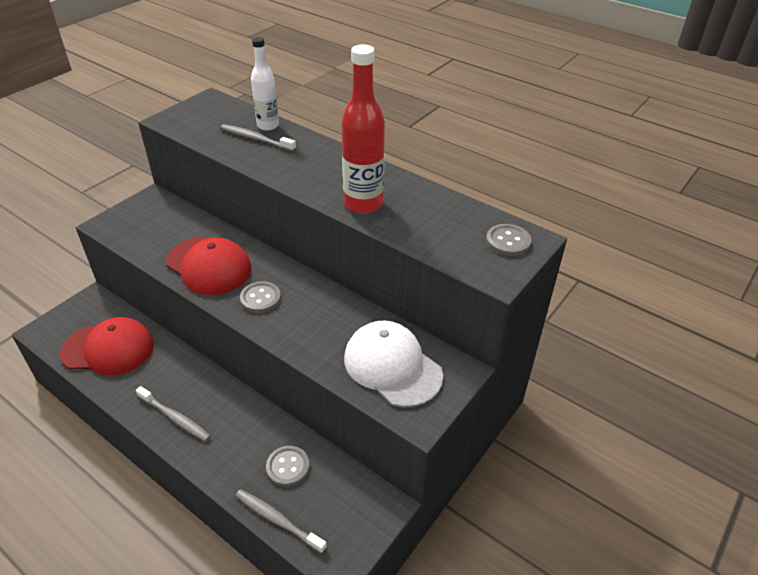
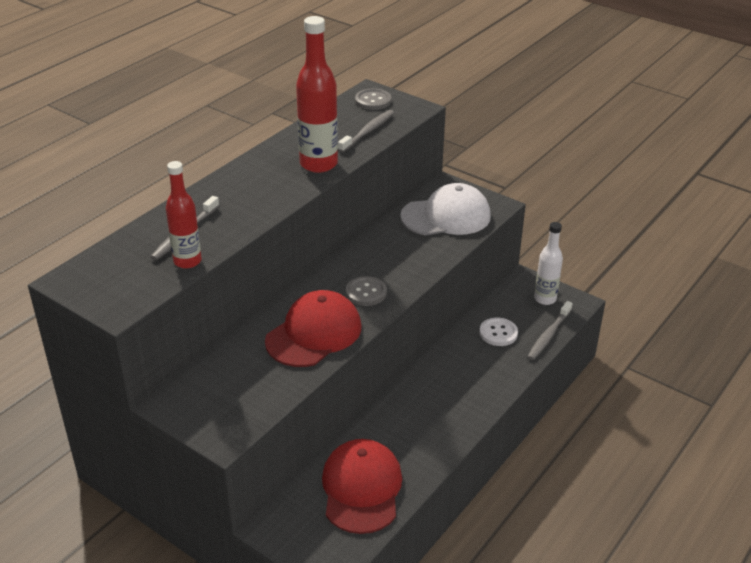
camera: 90 degrees left, 5 degrees down
grey toothbrush [136,386,211,441] -> grey toothbrush moved to [338,110,394,152]
white bottle [251,37,279,131] -> white bottle moved to [534,222,563,305]
grey button [266,446,310,487] -> white button [480,318,518,346]
white cap [344,321,443,407] -> white cap turned 150 degrees counterclockwise [400,183,491,235]
none -> red bottle [166,161,202,269]

